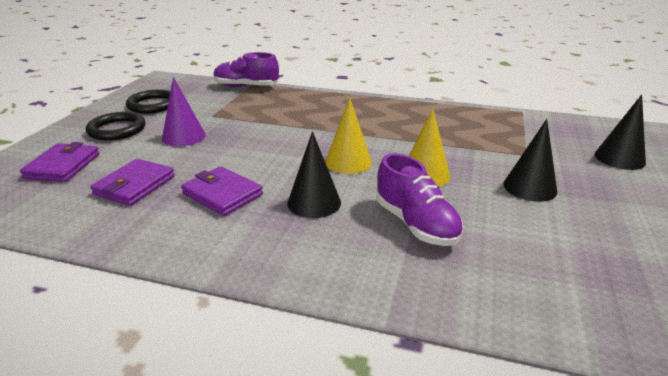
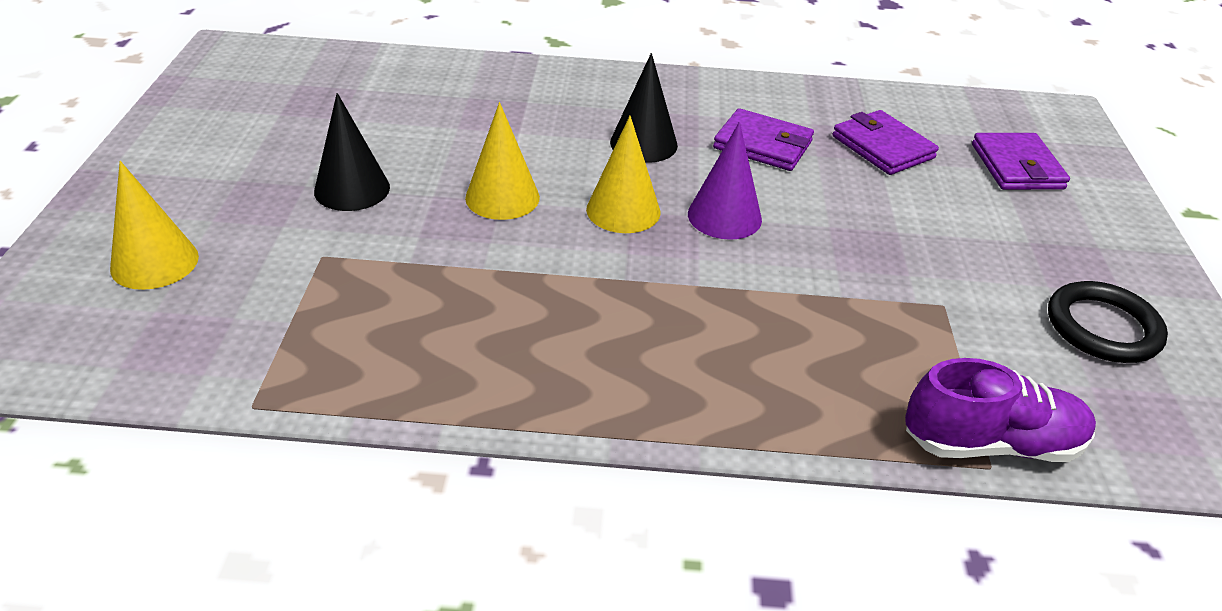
camera: 165 degrees right, 10 degrees up
black ring [86,112,145,141] -> none
purple wallet [90,159,175,206] -> purple wallet turned 45 degrees counterclockwise [832,110,939,175]
purple cone [162,77,206,147] -> purple cone moved to [688,122,762,240]
purple shoe [376,153,464,246] -> none
black cone [595,95,646,170] -> yellow cone [110,161,199,290]

